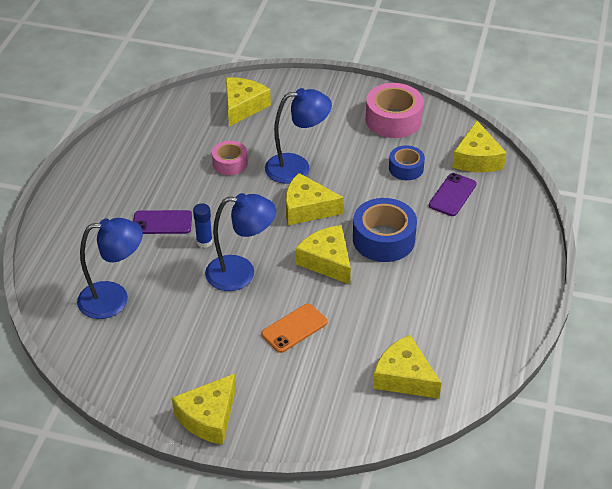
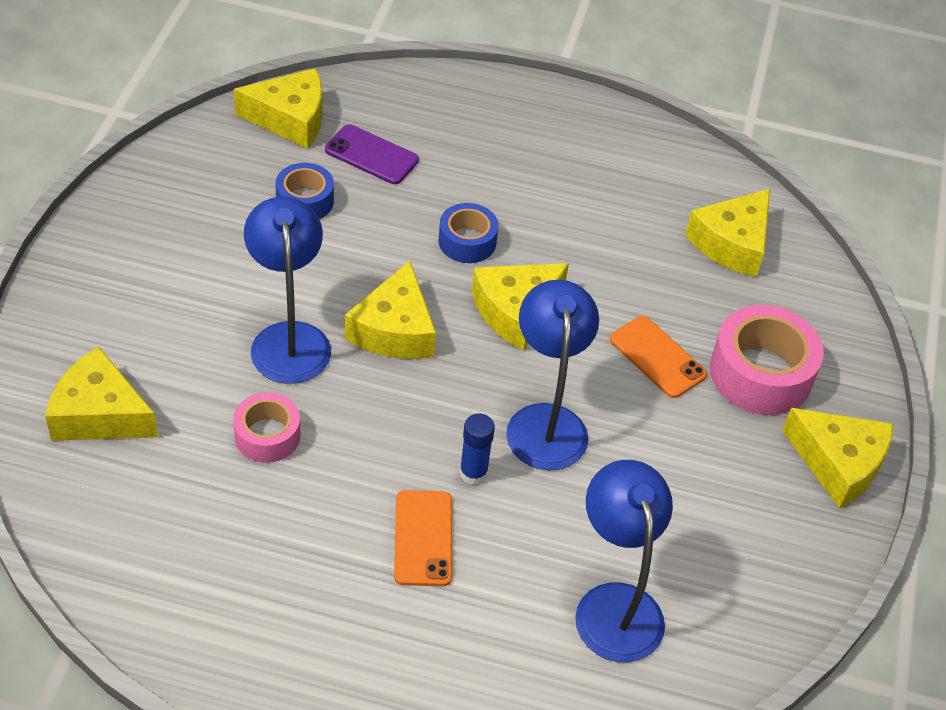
camera: 95 degrees left, 5 degrees up
purple phone [133,210,192,234] -> orange phone [394,490,452,586]
blue tape [353,198,417,262] -> blue tape [438,203,498,263], size x0.59
pink tape [366,83,423,138] -> pink tape moved to [710,305,824,415]

